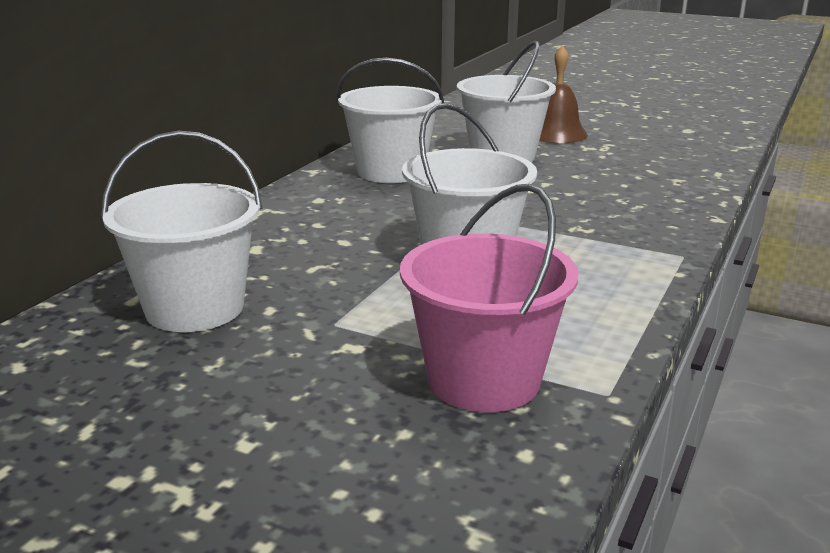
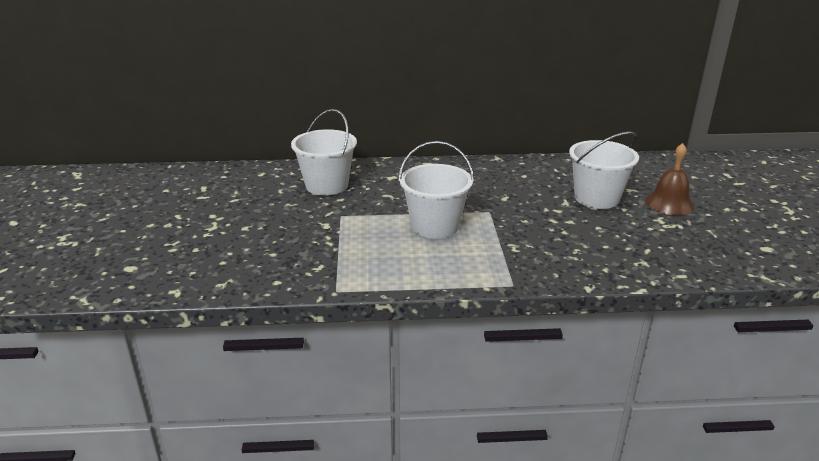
camera: 60 degrees right, 5 degrees up
white bucket [337,58,444,183] -> none
pink bucket [400,184,579,412] -> none

